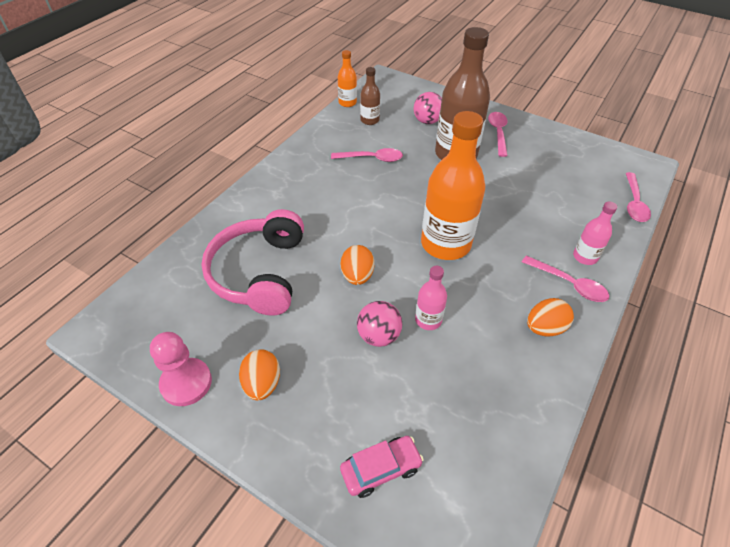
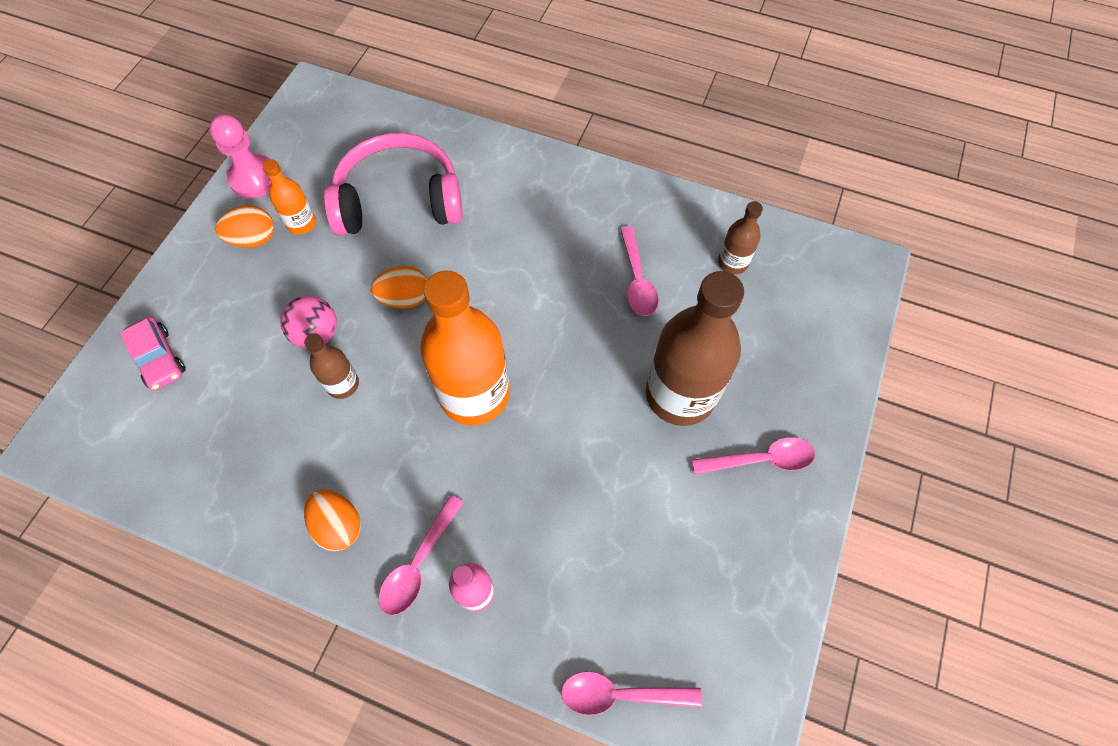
camera: 80 degrees right, 15 degrees up
orange bottle [338,50,357,107] -> orange bottle moved to [263,159,316,234]
pink ball [413,92,442,124] -> none
pink bottle [415,266,447,330] -> brown bottle [304,333,359,399]

